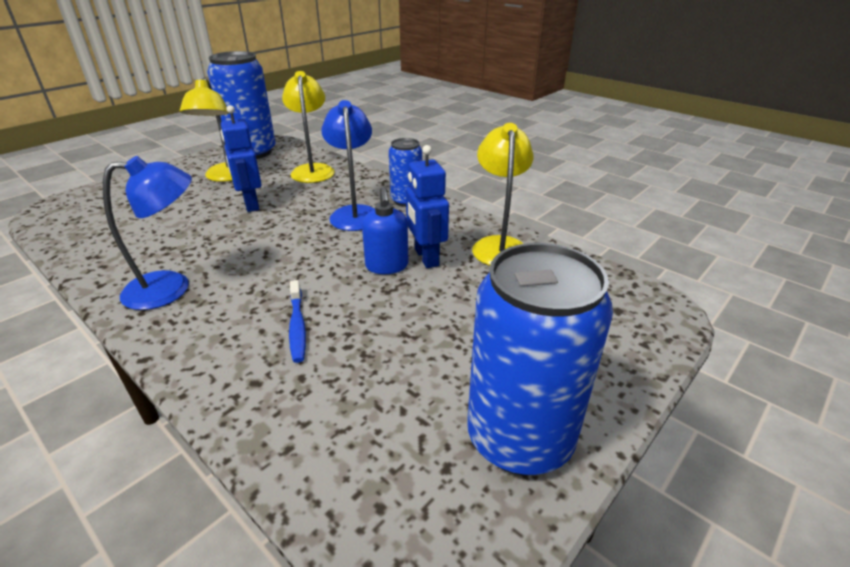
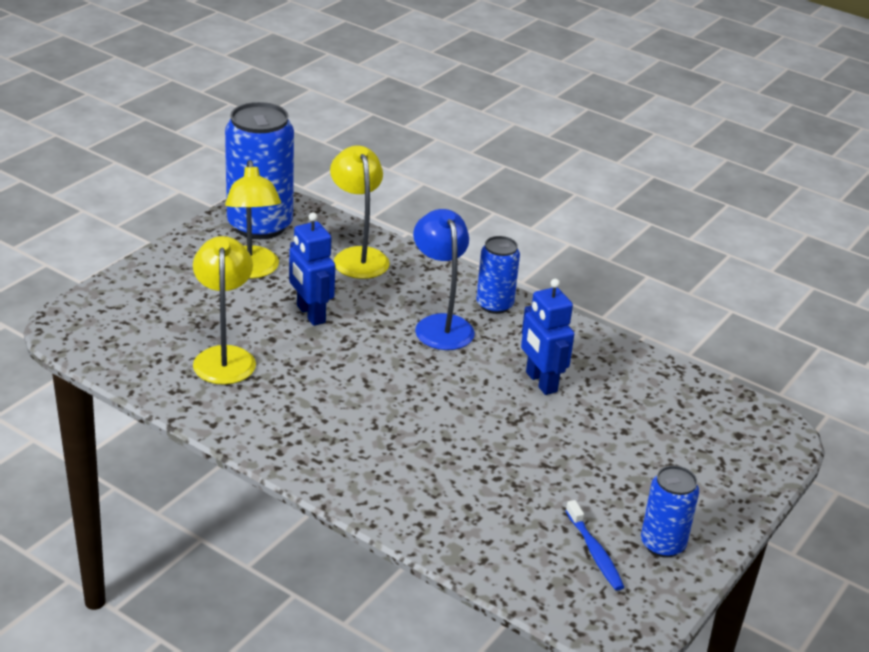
camera: 10 degrees left, 0 degrees up
blue lamp [103,156,192,310] -> none
blue toothbrush [289,280,306,363] -> blue toothbrush moved to [566,500,624,591]
blue soap dispenser [362,187,408,274] -> none
blue can [467,243,613,475] -> blue can [641,465,699,558], size x0.55
yellow lamp [472,123,533,266] -> yellow lamp moved to [193,236,256,385]

